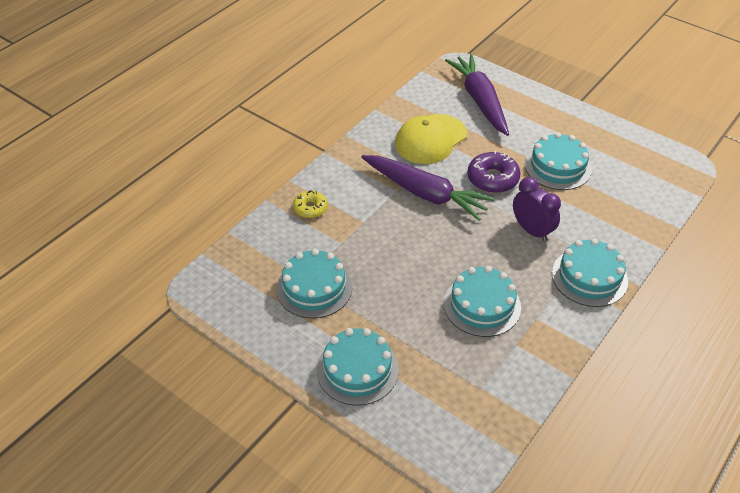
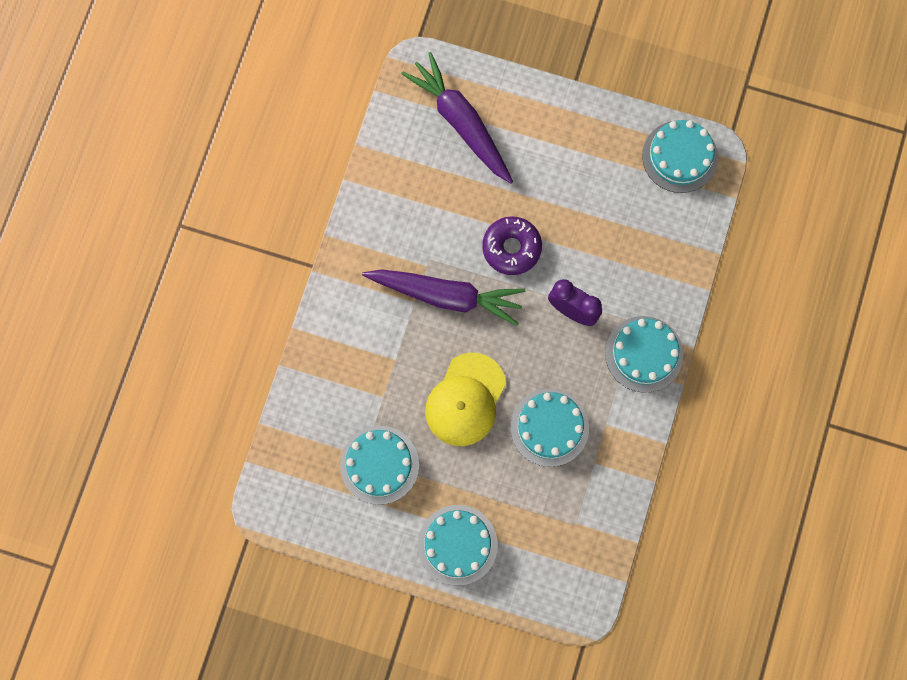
camera: 20 degrees left, 30 degrees up
yellow donut [293,190,328,218] -> none
yellow cap [395,114,467,164] -> yellow cap moved to [425,353,506,446]
turquoise cake [525,132,592,190] -> turquoise cake moved to [642,120,718,193]

